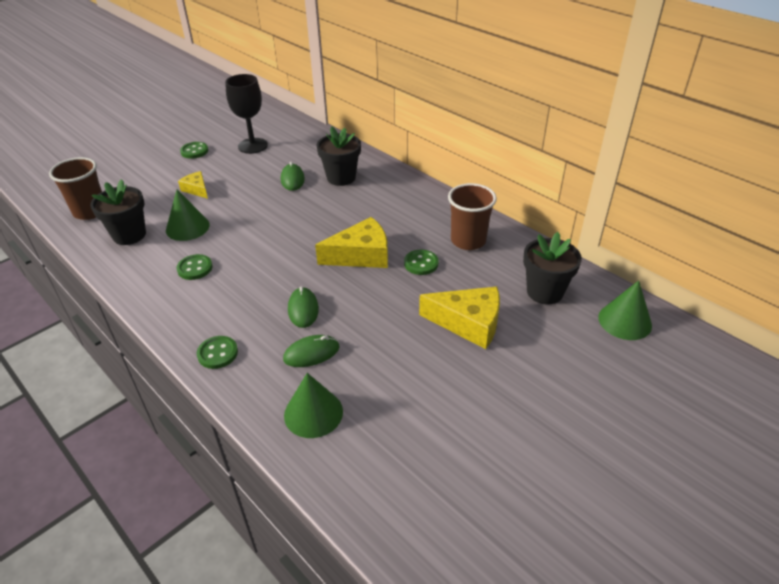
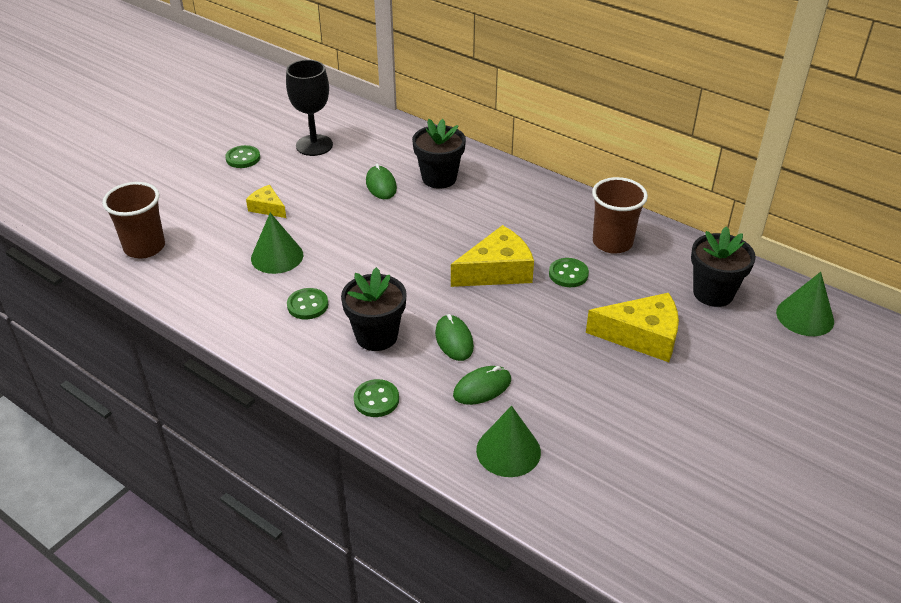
camera: 10 degrees left, 0 degrees up
black flower pot [90,179,146,245] -> black flower pot moved to [341,267,407,351]

